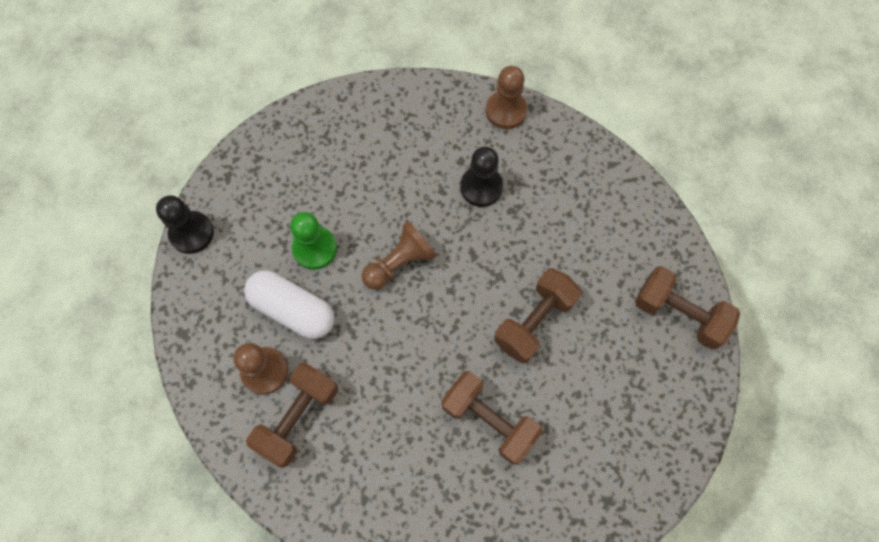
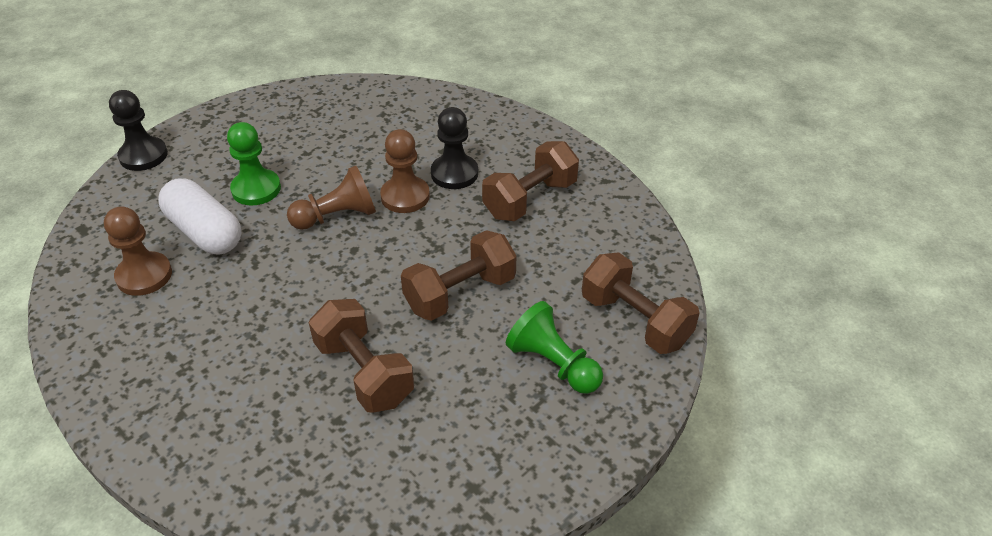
camera: 15 degrees right, 25 degrees down
brown dumbbell [246,362,338,468] -> brown dumbbell moved to [482,141,579,221]
brown pawn [486,66,527,129] -> brown pawn moved to [380,129,430,213]
none -> green pawn [506,301,603,394]

